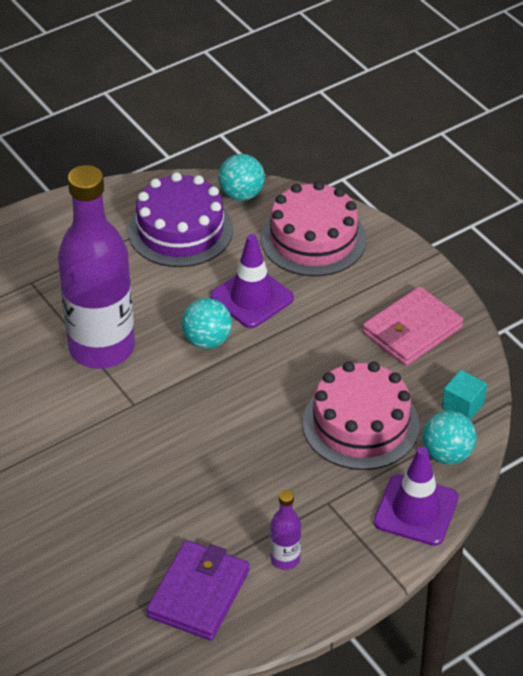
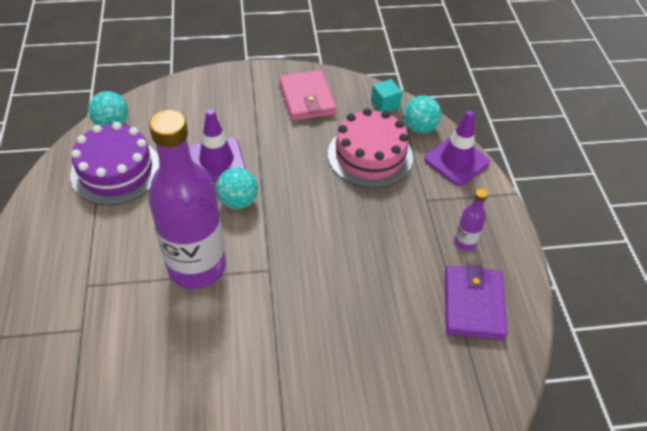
camera: 65 degrees left, 5 degrees up
purple wallet [146,540,249,640] -> purple wallet turned 45 degrees clockwise [445,264,508,340]
pink cake [261,181,367,276] -> none

